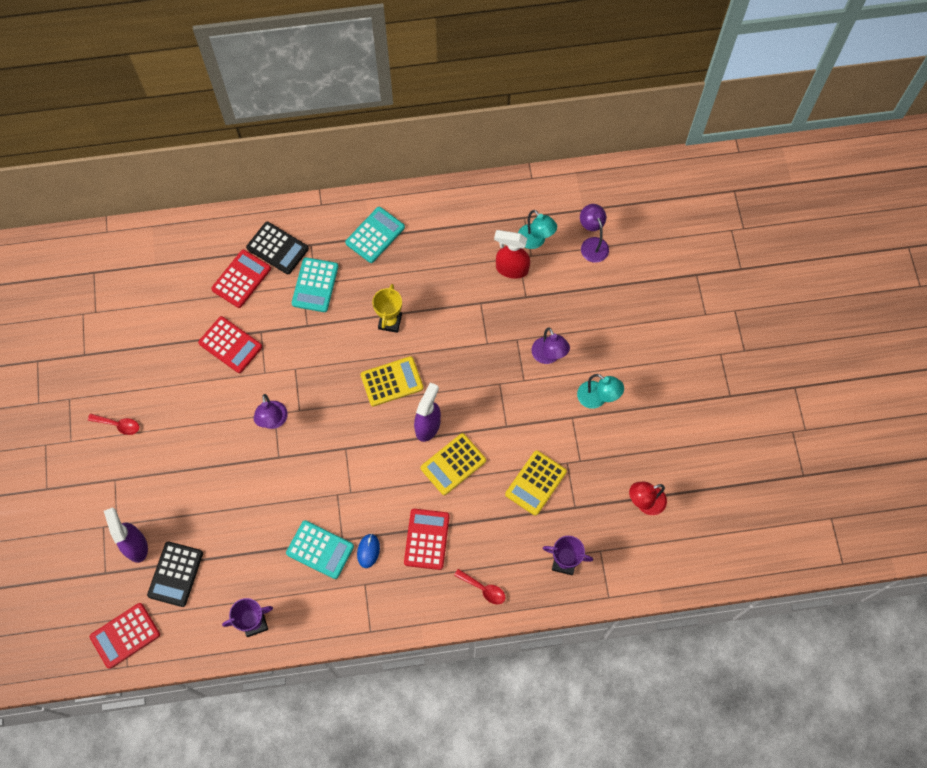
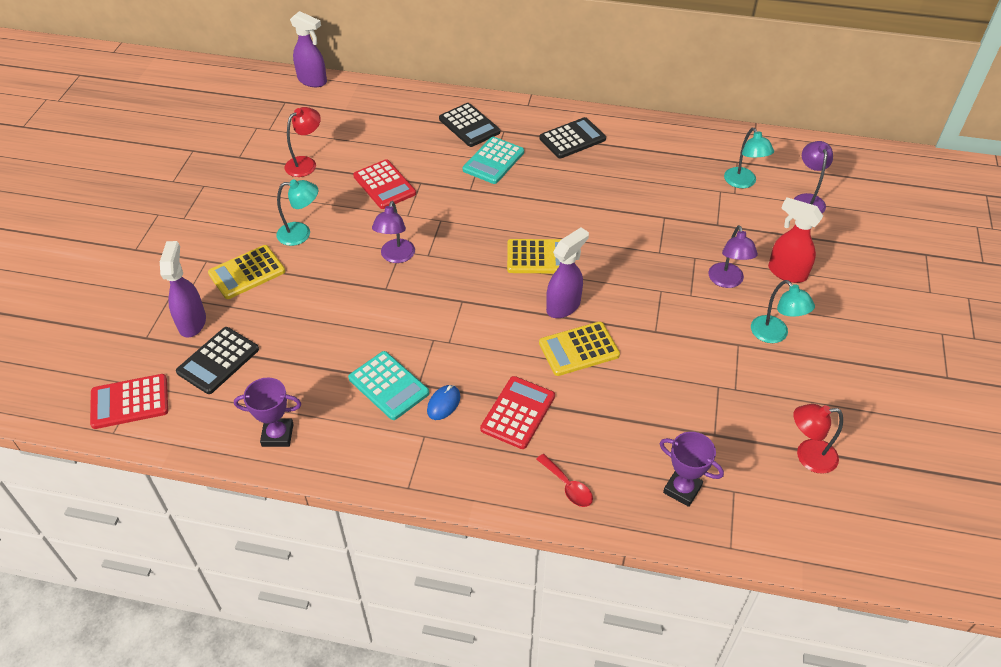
camera: 20 degrees right, 20 degrees down
red spoon [88,414,139,435] -> none
red calculator [211,250,271,308] -> none
turquoise calculator [345,207,405,263] -> black calculator [539,117,606,159]
yellow trophy [372,284,402,333] -> none
red spray bottle [494,230,530,279] -> red spray bottle moved to [768,197,823,283]
yellow calculator [505,450,567,516] -> yellow calculator moved to [208,245,285,299]
none -> turquoise lamp [276,179,318,246]
none -> red lamp [285,107,321,177]
none -> purple spray bottle [290,11,327,87]

